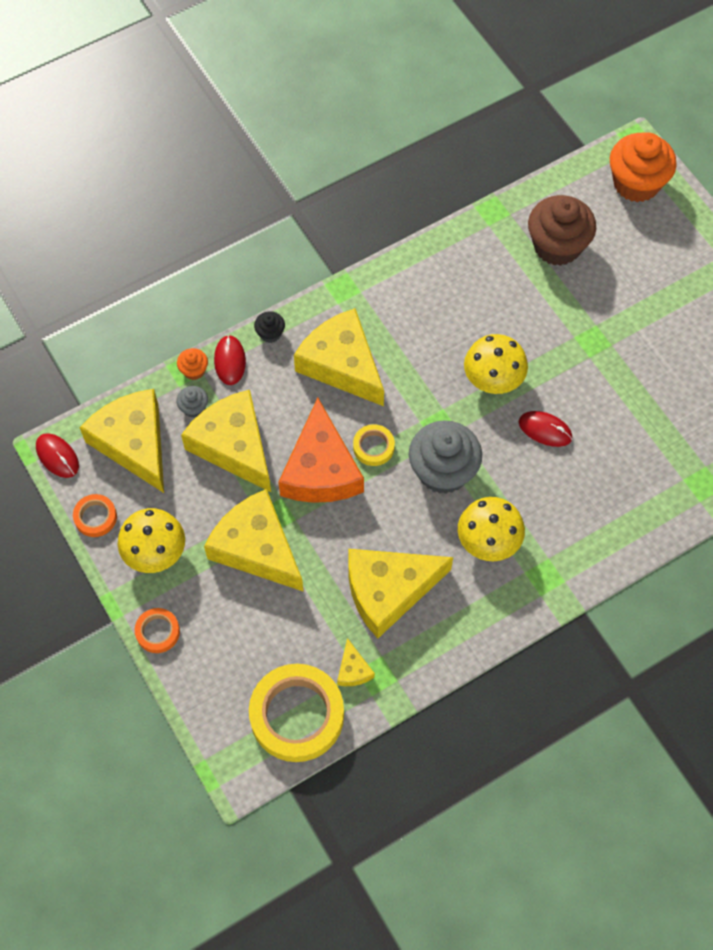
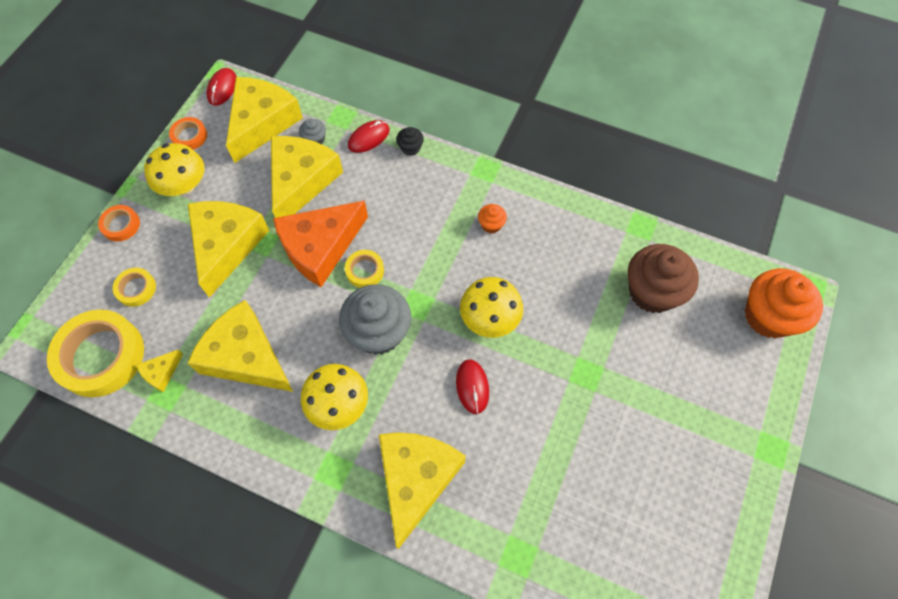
camera: 55 degrees right, 0 degrees up
orange cupcake [177,348,208,380] -> orange cupcake moved to [478,204,507,234]
yellow cheese [294,308,384,406] -> yellow cheese moved to [379,433,466,549]
none -> yellow tape [113,268,156,307]

